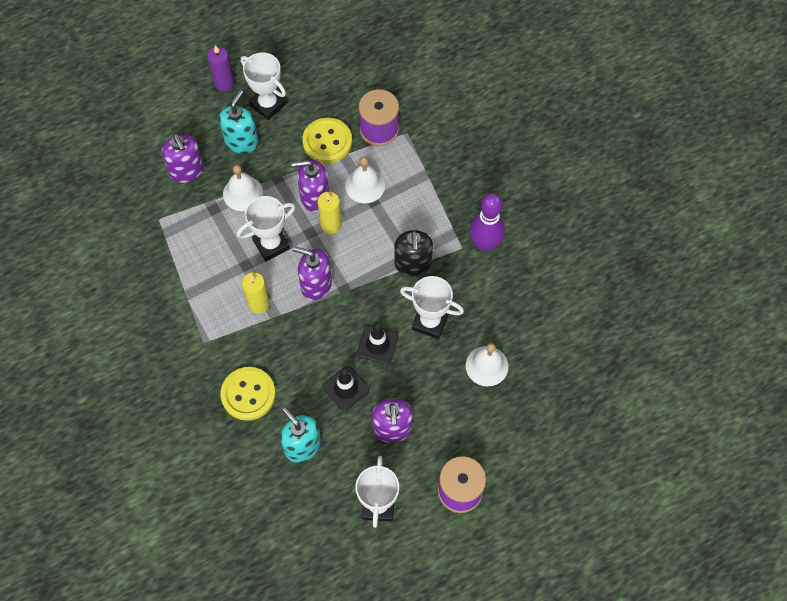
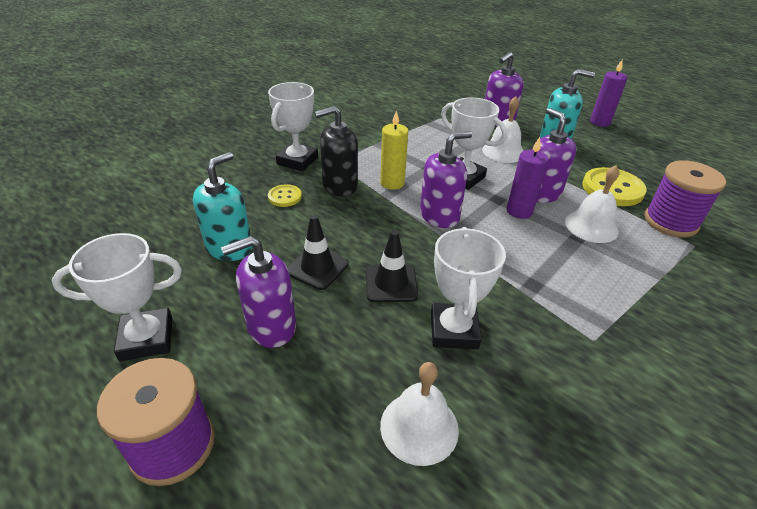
camera: 70 degrees right, 25 degrees down
yellow button [220,367,276,421] -> yellow button [268,184,302,207], size x0.54
white trophy [241,52,287,120] -> white trophy moved to [268,82,318,171]
purple soap dispenser [293,247,332,300] -> purple soap dispenser turned 60 degrees clockwise [420,131,472,228]
yellow candle [317,192,341,234] -> purple candle [507,137,548,219]
black soap dispenser [394,230,433,276] -> black soap dispenser moved to [315,106,358,196]
purple bowling pin [469,193,505,252] -> none

